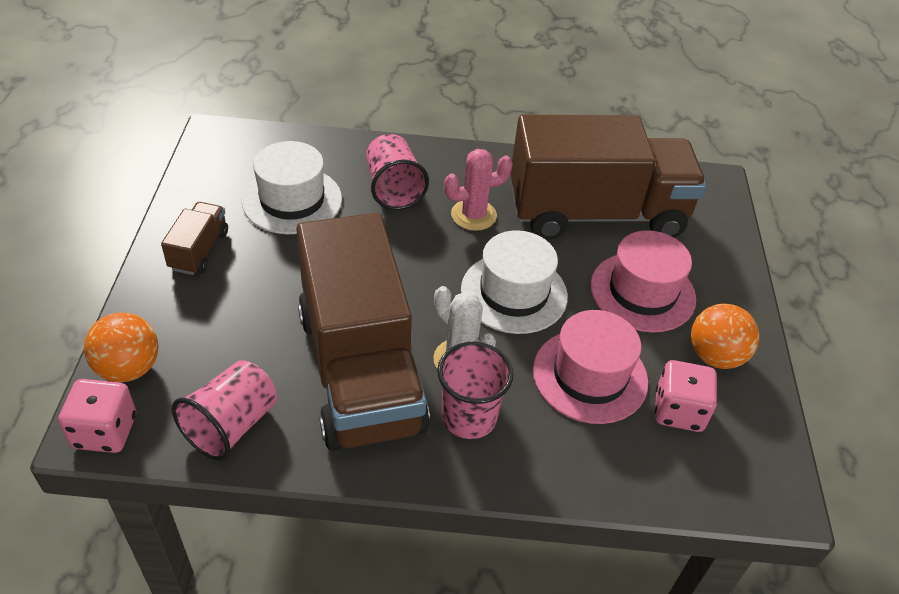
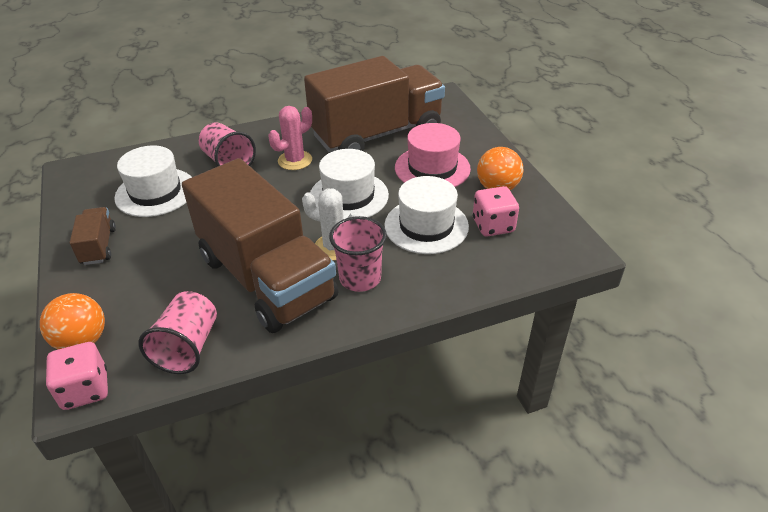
camera: 20 degrees left, 5 degrees down
pink hat [533,310,648,424] -> white hat [385,176,469,254]

